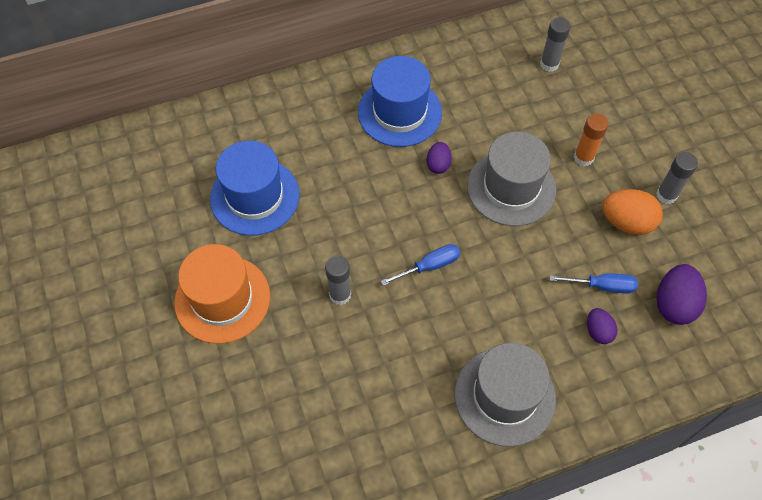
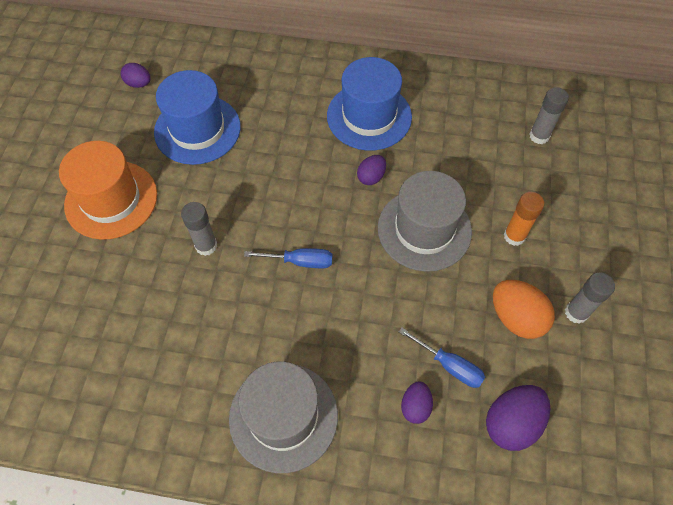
camera: 30 degrees right, 0 degrees up
none -> purple egg [121,63,151,88]

